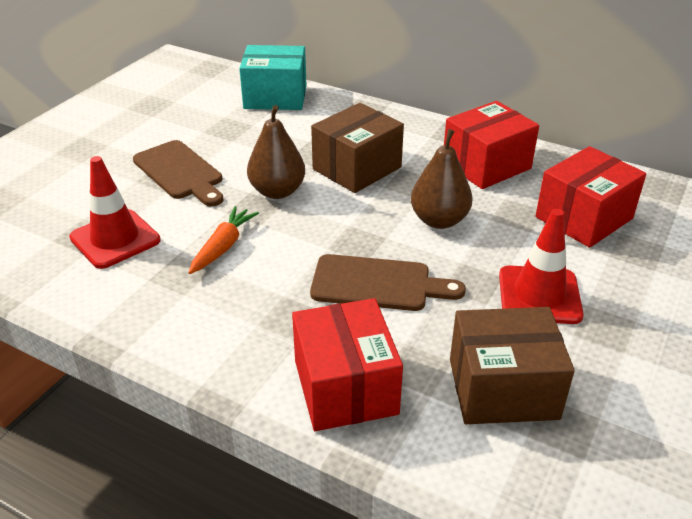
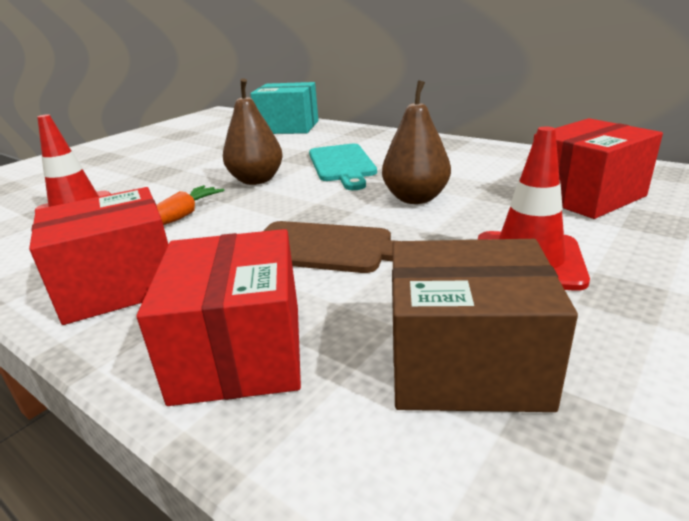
camera: 10 degrees right, 10 degrees down
brown cutting board [133,140,223,206] -> none
brown box [311,103,404,193] -> turquoise cutting board [309,144,377,190]
red box [444,101,539,189] -> red box moved to [29,187,168,325]

